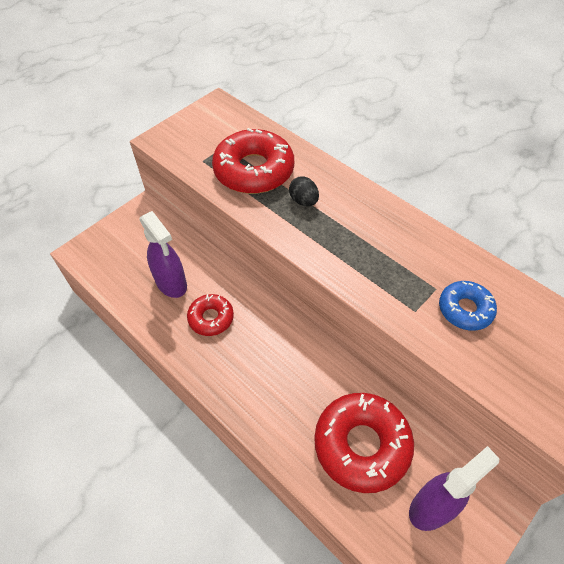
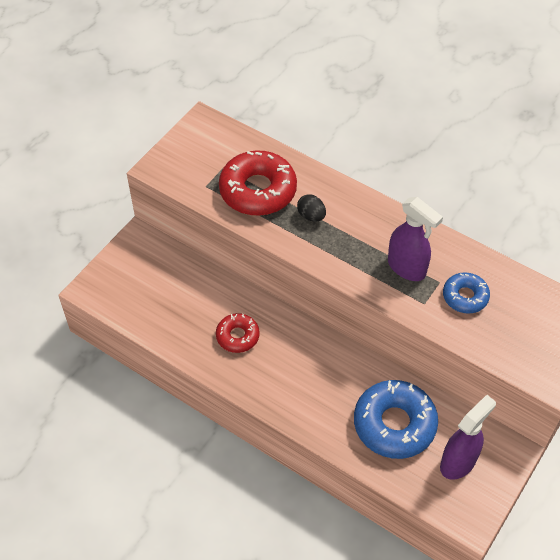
camera: 10 degrees left, 0 degrees up
purple spray bottle [139,211,187,298] -> purple spray bottle moved to [388,197,443,281]
red donut [314,393,414,493] -> blue donut [354,380,438,459]

